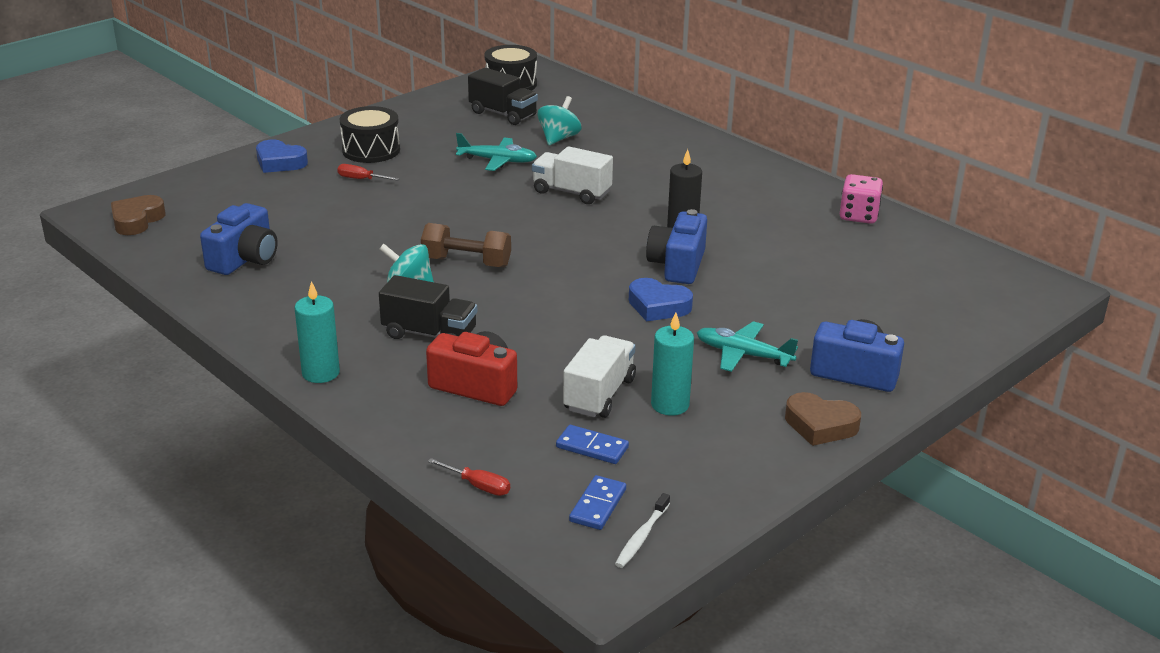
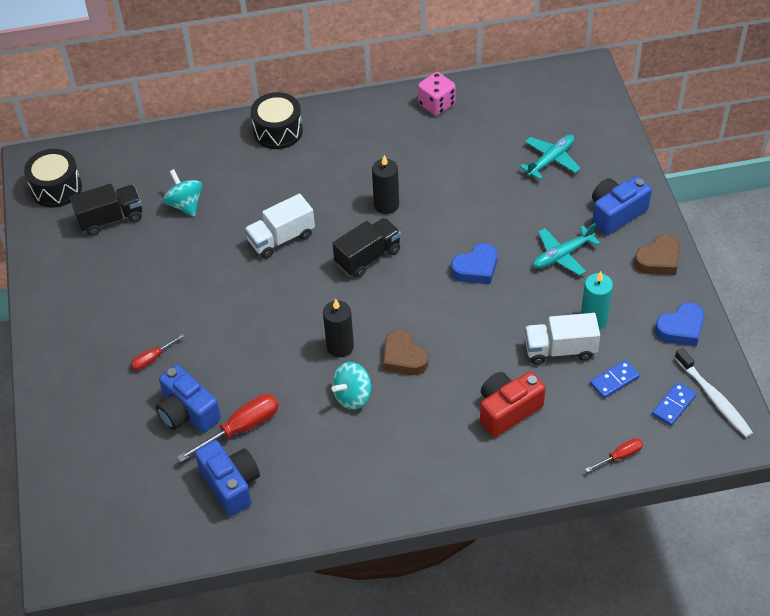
camera: 55 degrees left, 20 degrees up
brown heart [111,195,165,235] -> brown heart moved to [383,329,428,375]
blue heart [256,139,308,173] -> blue heart moved to [655,303,704,346]
turquoise candle [295,281,340,383] -> none
black drum [339,106,400,163] -> black drum moved to [251,92,303,149]
black truck [379,275,477,339] -> black truck moved to [333,218,401,278]
brown dumbbell [421,223,511,267] -> black candle [323,299,354,358]
turquoise plane [456,133,537,171] -> turquoise plane moved to [520,134,580,180]
white truck [563,335,636,418] -> white truck turned 60 degrees counterclockwise [525,313,600,365]
blue domino [569,475,626,530] -> blue domino turned 75 degrees clockwise [652,382,696,426]
white toothbrush [615,493,670,568] -> white toothbrush [675,348,753,438], size x1.58
blue camera [646,209,707,284] -> blue camera moved to [156,365,221,432]
none -> red screwdriver [177,394,279,462]

